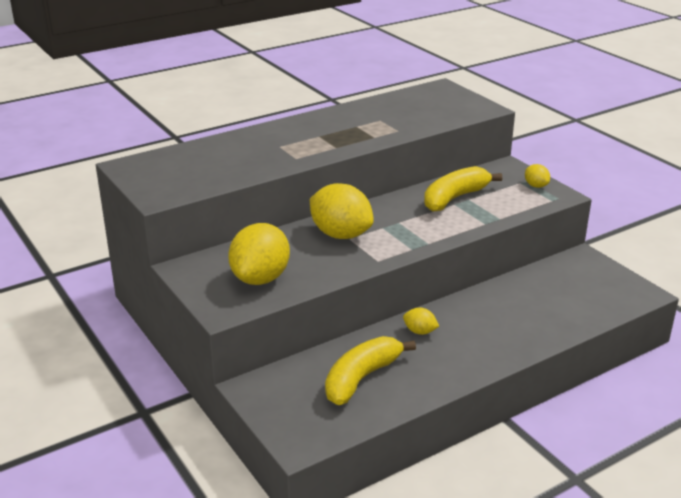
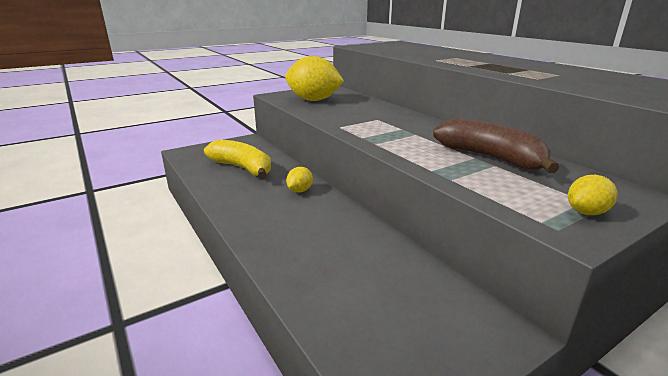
camera: 90 degrees right, 5 degrees down
yellow lemon [310,183,374,239] -> none
yellow banana [424,166,502,212] -> brown banana [433,118,559,173]

